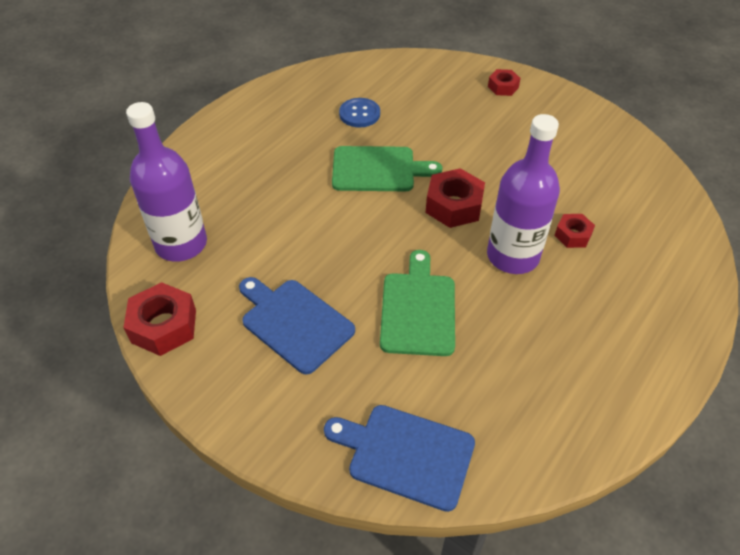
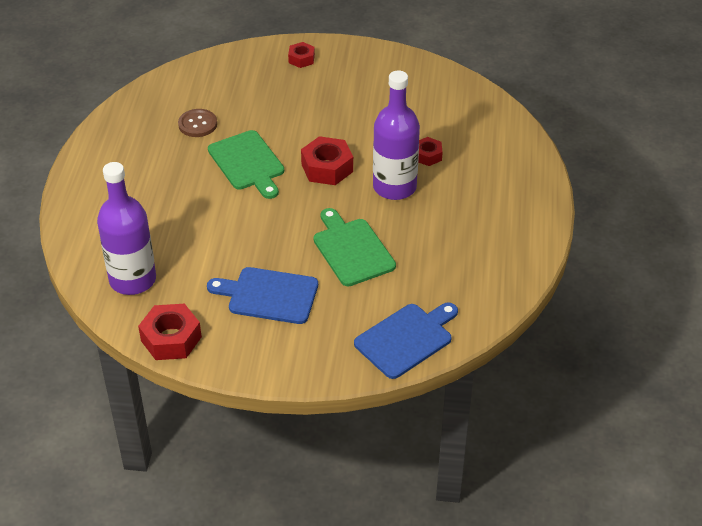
camera: 30 degrees left, 5 degrees down
blue cutting board [324,405,475,512] -> blue cutting board turned 150 degrees clockwise [354,303,458,379]
green cutting board [332,146,442,191] -> green cutting board turned 90 degrees clockwise [208,130,284,199]
blue button [339,98,380,127] -> brown button [178,109,217,137]

